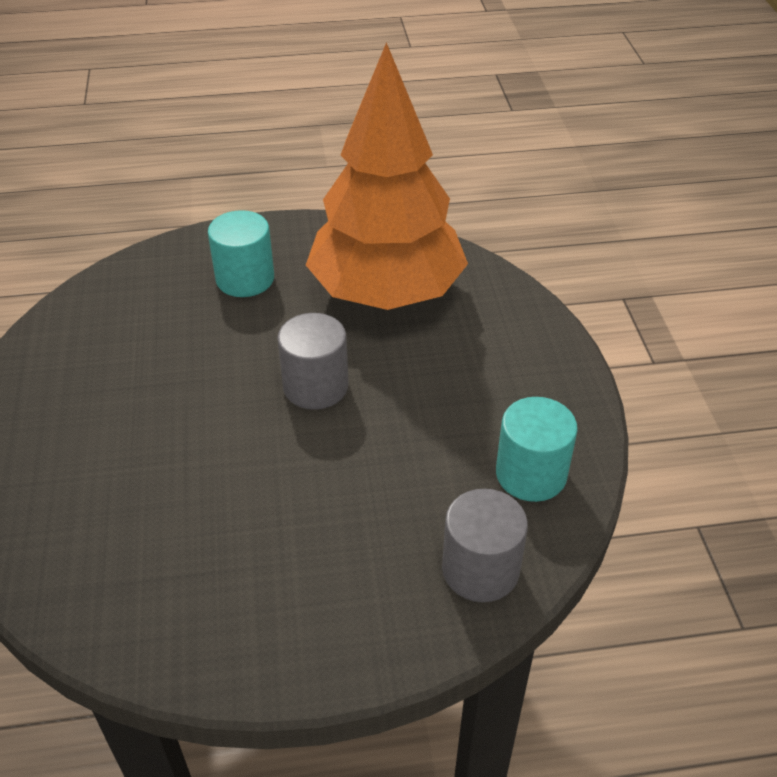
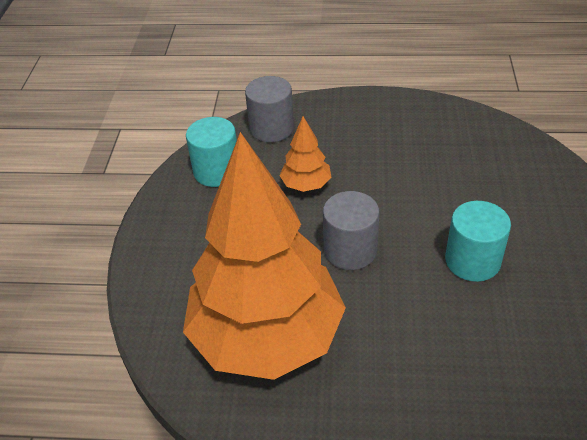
camera: 165 degrees left, 0 degrees up
turquoise cylinder [208,210,274,297] -> turquoise cylinder moved to [445,201,511,282]
none -> orange tree [279,116,331,192]

